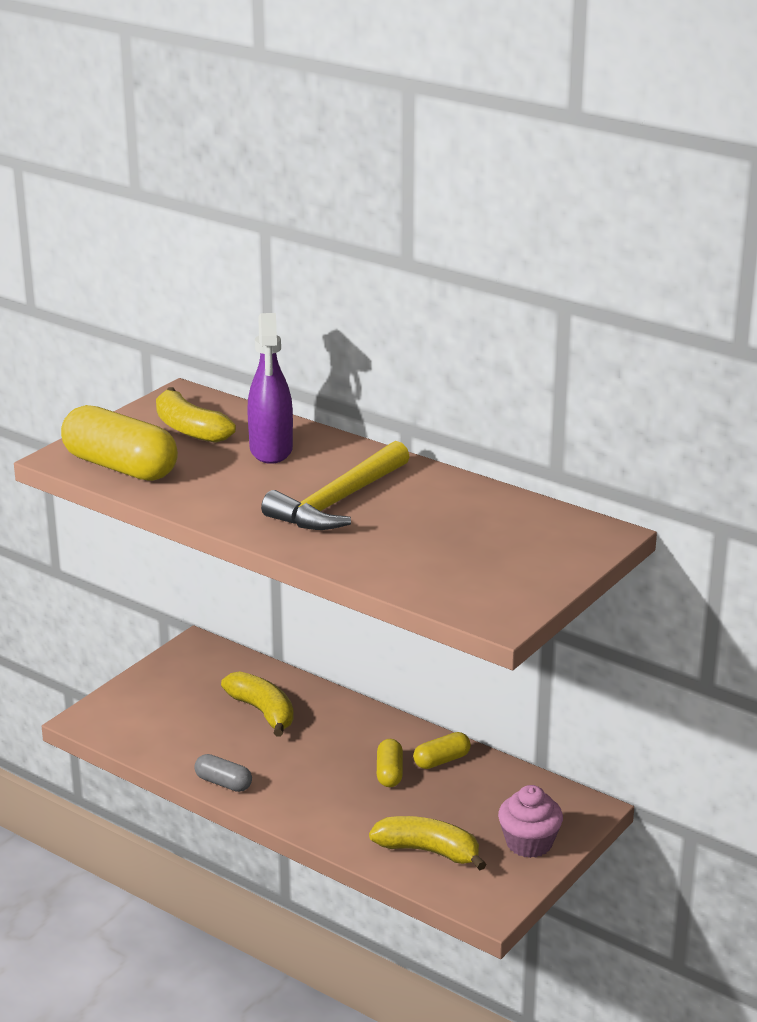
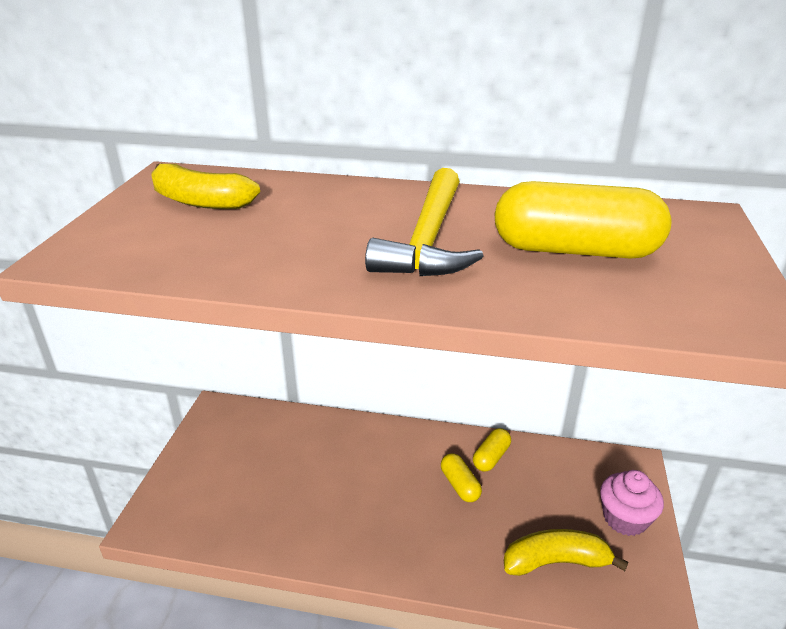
camera: 25 degrees left, 5 degrees up
yellow capsule [61,405,178,481] -> yellow capsule moved to [494,181,672,259]
grey capsule [194,754,252,792] -> none
yellow banana [221,671,294,737] -> none
purple spray bottle [247,313,293,464] -> none

